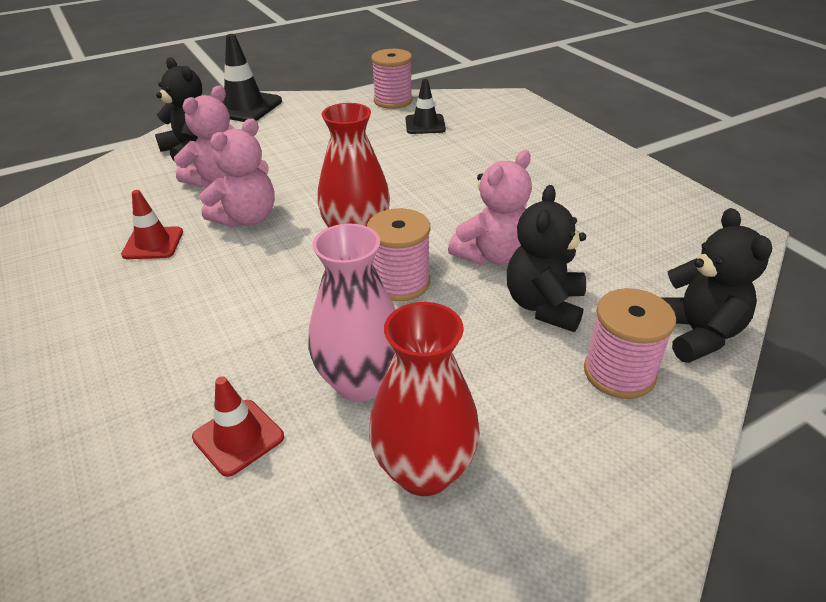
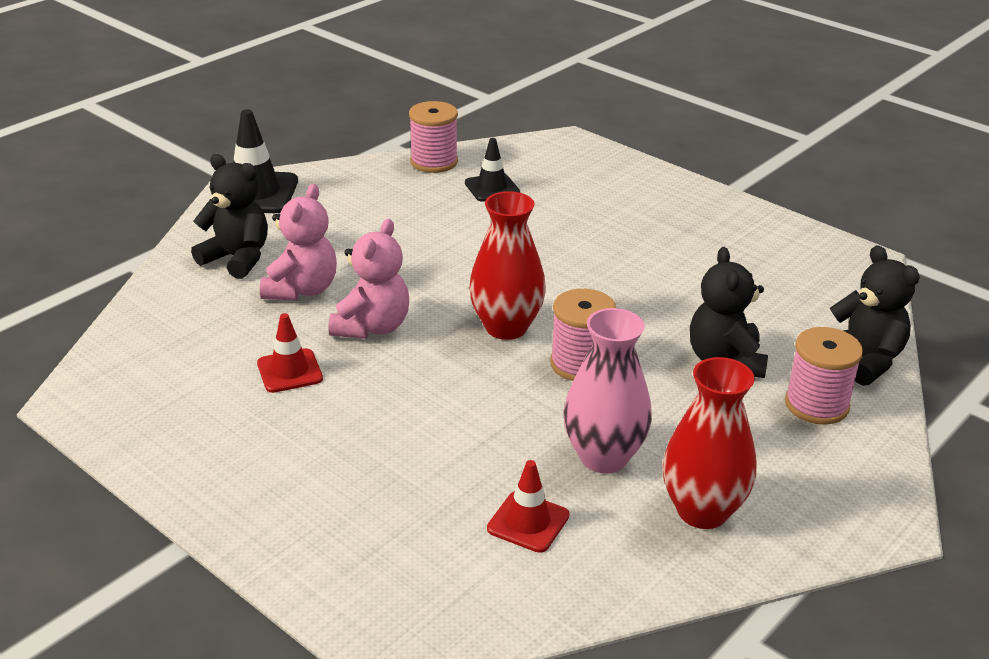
camera: 20 degrees left, 5 degrees down
pink teddy bear [448,150,532,265] -> none

